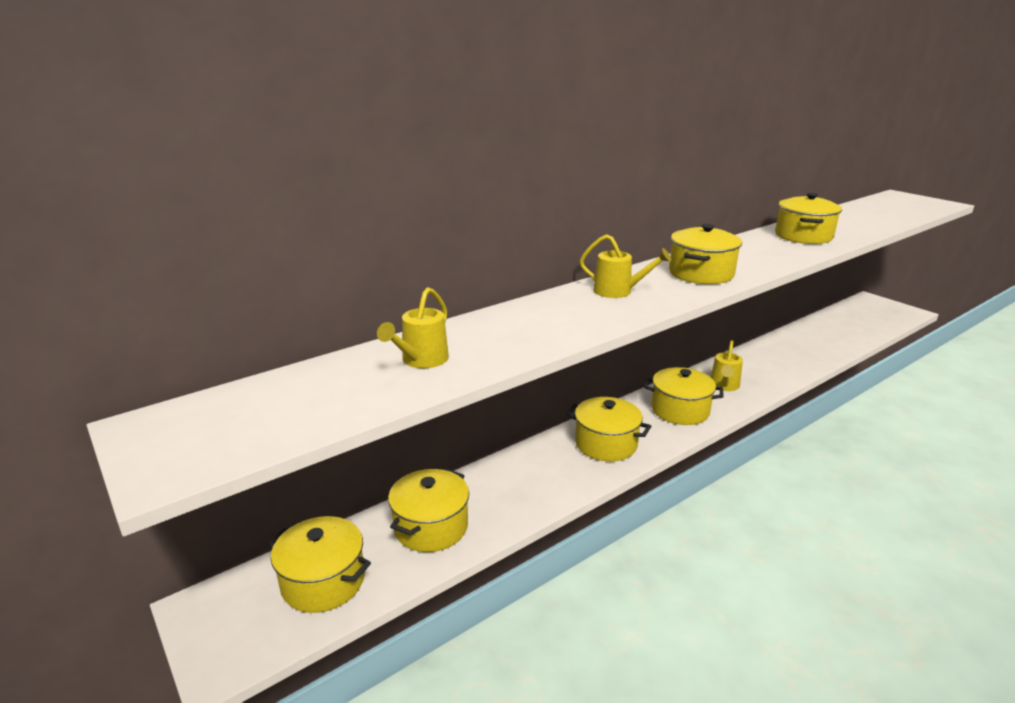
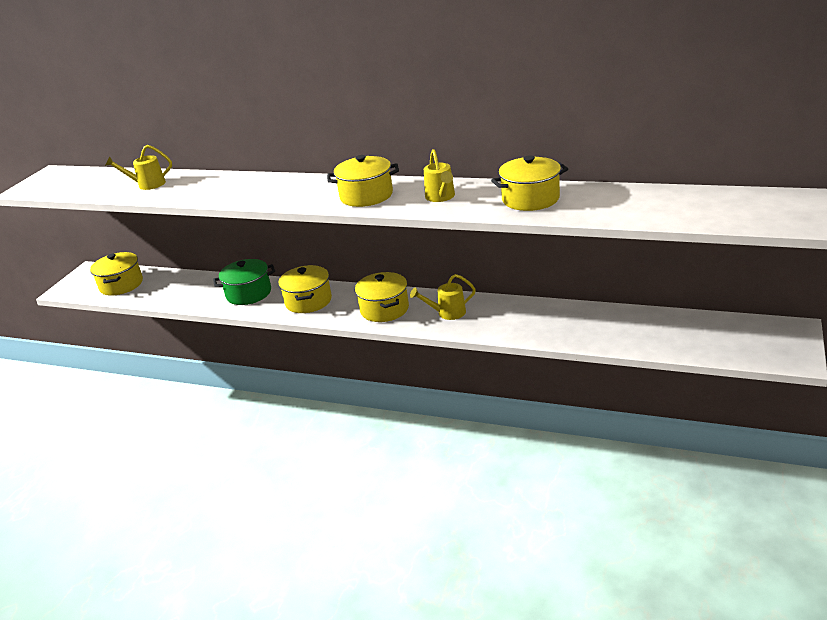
camera: 60 degrees right, 5 degrees up
yellow pot [388,469,469,552] -> none
yellow watering can [580,234,671,298] -> yellow watering can moved to [424,149,455,202]
none -> green pot [213,259,275,305]

